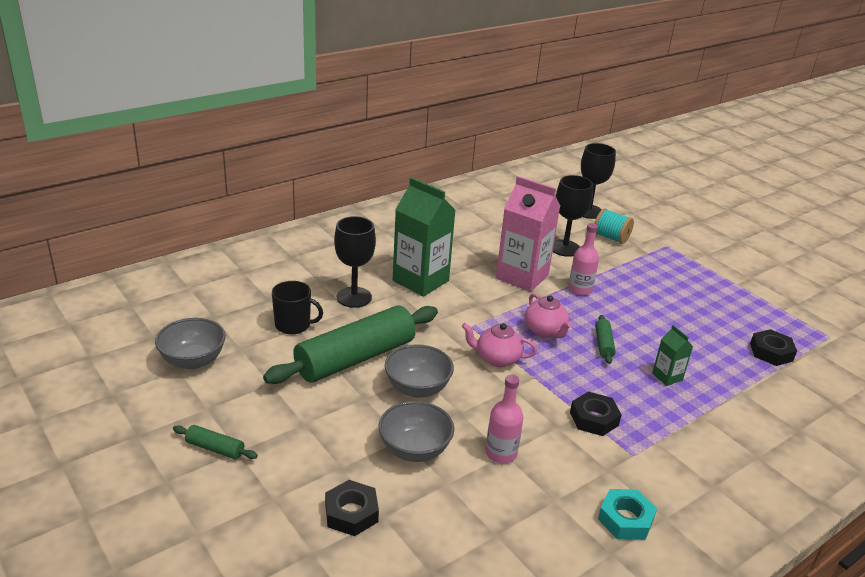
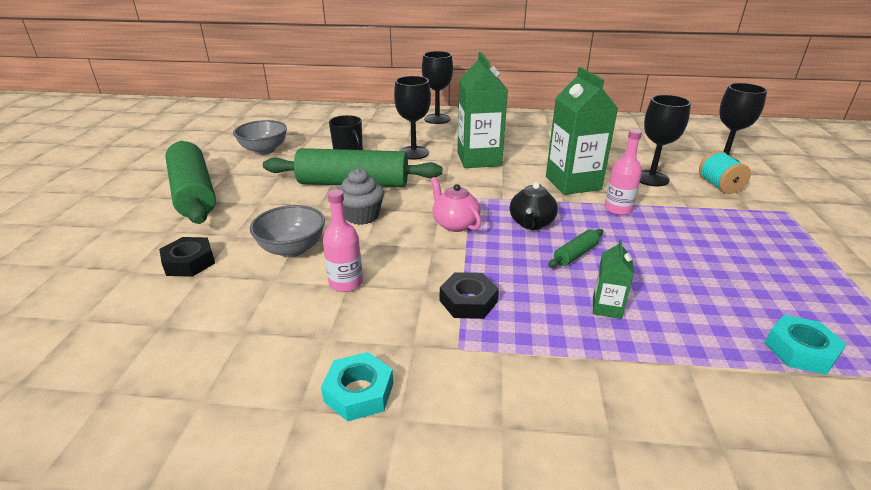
camera: 45 degrees right, 0 degrees up
green rolling pin [173,425,258,460] -> green rolling pin [165,141,216,224], size x2.44
grey bowl [385,344,454,398] -> grey cupcake [337,168,384,225]
pink carton [496,176,560,292] -> green carton [546,67,618,195]
pink teapot [525,293,572,338] -> black teapot [510,182,558,230]
black nut [750,329,797,366] -> turquoise nut [765,315,847,375]
none -> black goblet [422,51,453,124]

